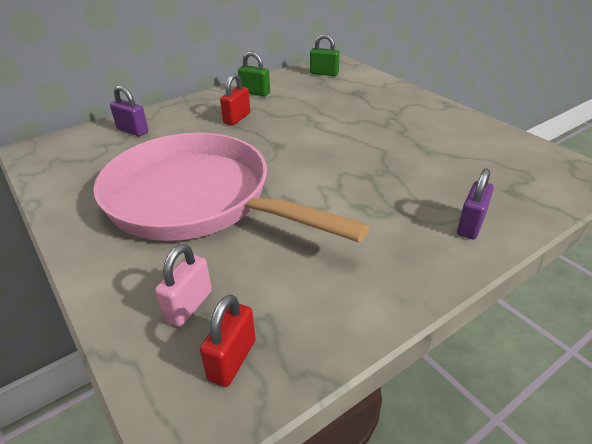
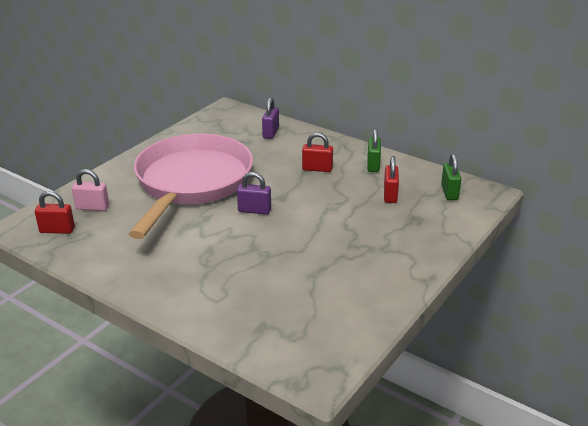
camera: 70 degrees right, 5 degrees down
purple padlock [457,168,494,239] -> purple padlock moved to [237,172,271,215]
none -> red padlock [384,156,399,203]

